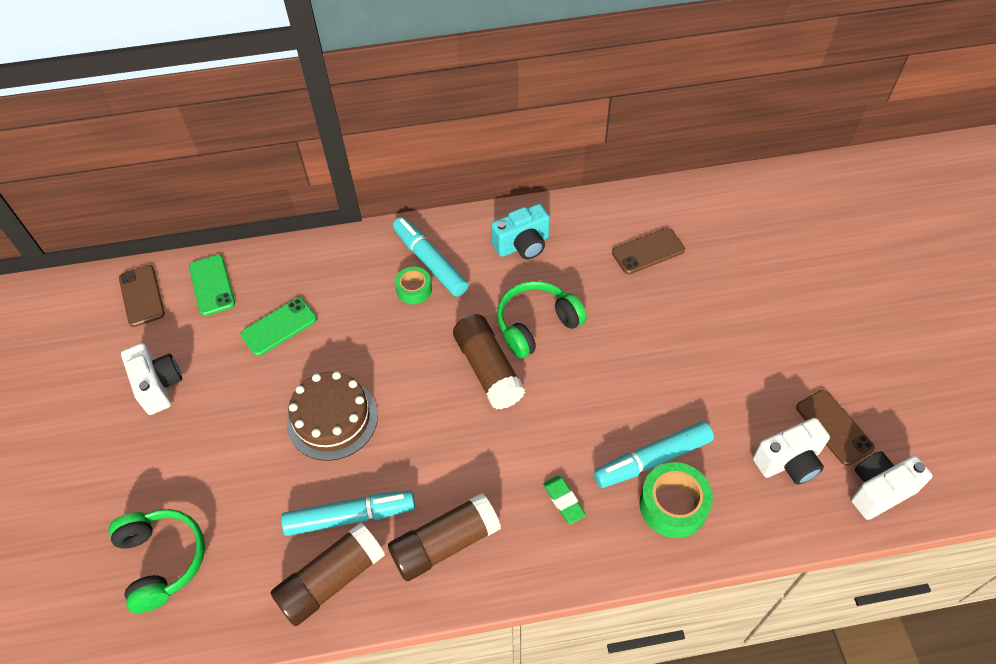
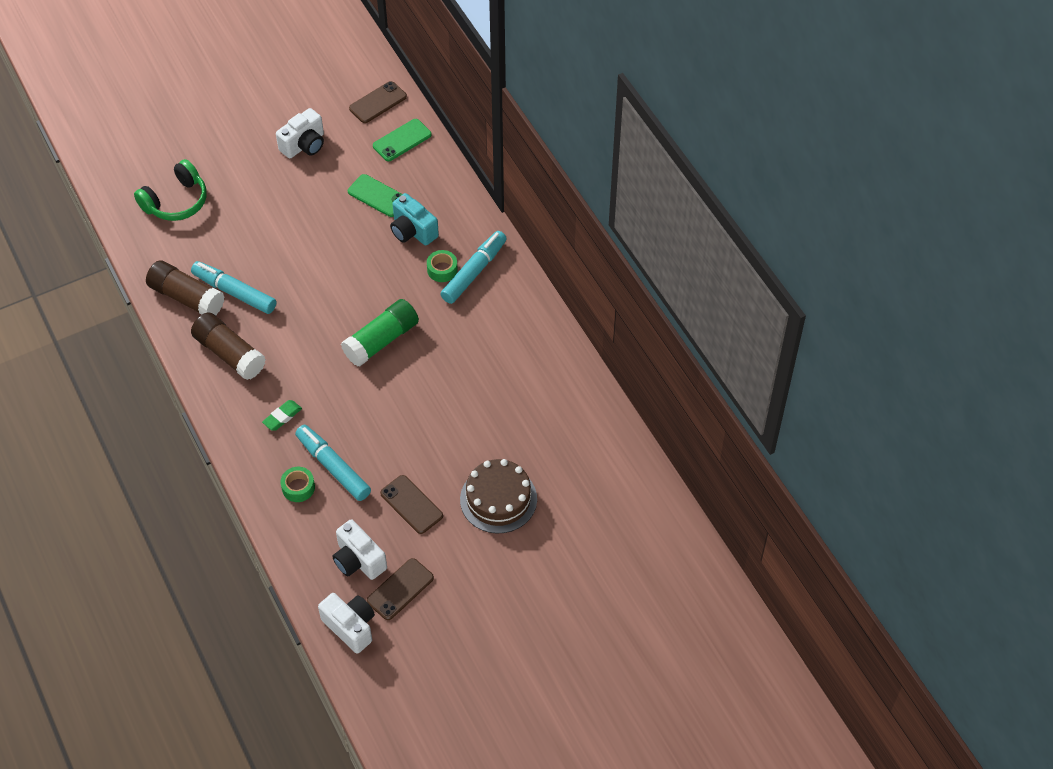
camera: 70 degrees right, 0 degrees up
turquoise marker [281,490,415,536] -> turquoise marker turned 150 degrees clockwise [191,261,276,314]
brown cake [287,371,378,461] -> brown cake moved to [460,459,537,534]
brown glue stick [453,314,525,409] -> green glue stick [341,299,419,367]
turquoise camera [491,204,550,260] -> turquoise camera moved to [390,193,439,246]
green headphones [497,281,587,359] -> none
brown phone [612,228,685,274] -> brown phone moved to [380,475,443,534]
green tape [639,462,713,538] -> green tape [280,467,315,502], size x0.62

